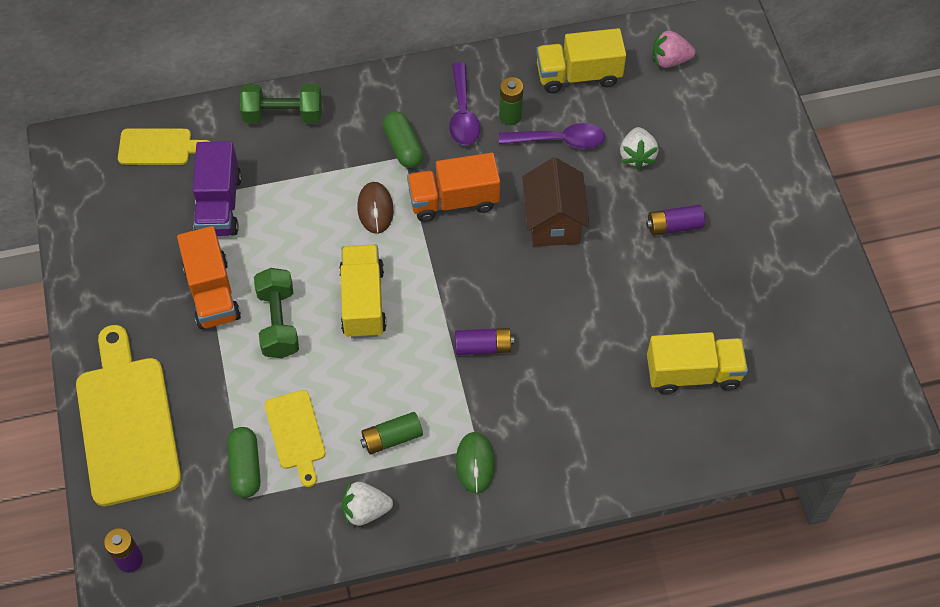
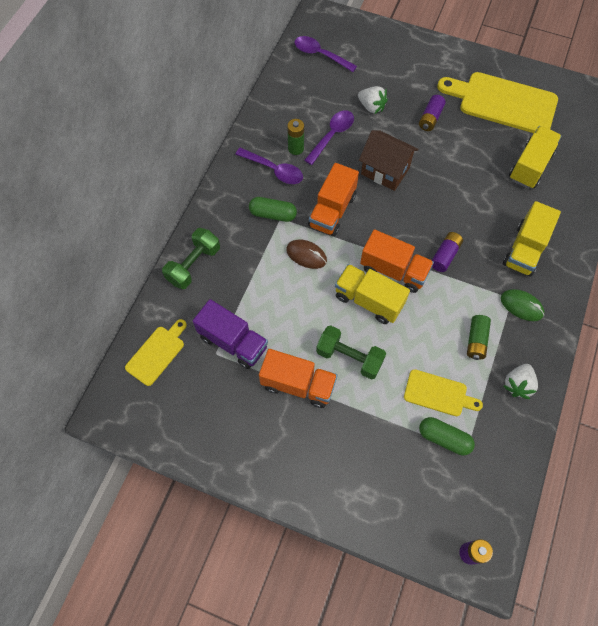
camera: 55 degrees left, 5 degrees up
yellow cutting board [76,325,181,506] -> yellow cutting board moved to [437,72,558,133]
yellow truck [536,28,626,93] -> yellow truck moved to [503,201,561,276]
pink strawberry [652,29,695,68] -> purple spoon [294,36,357,72]
none -> orange truck [360,229,434,293]

